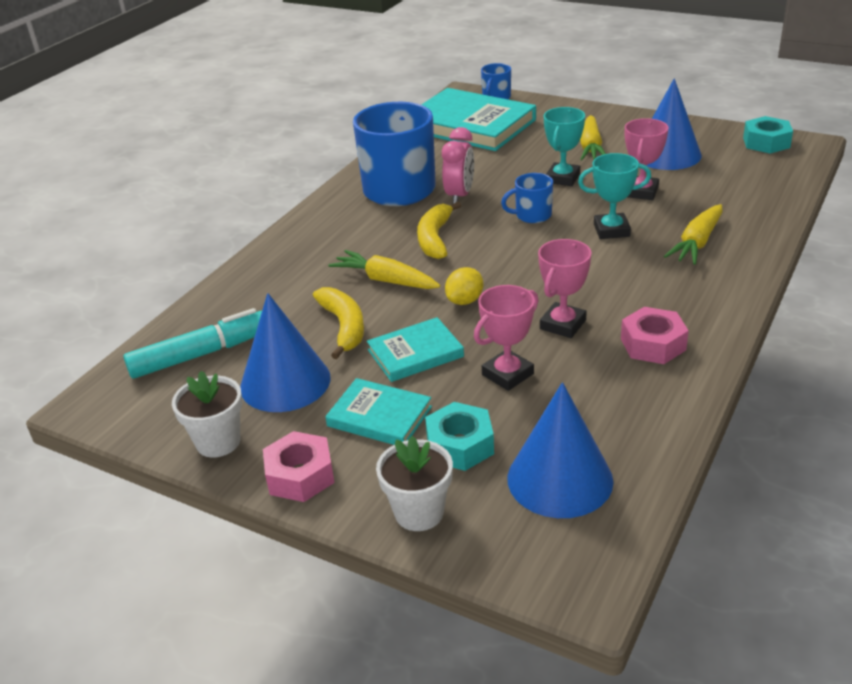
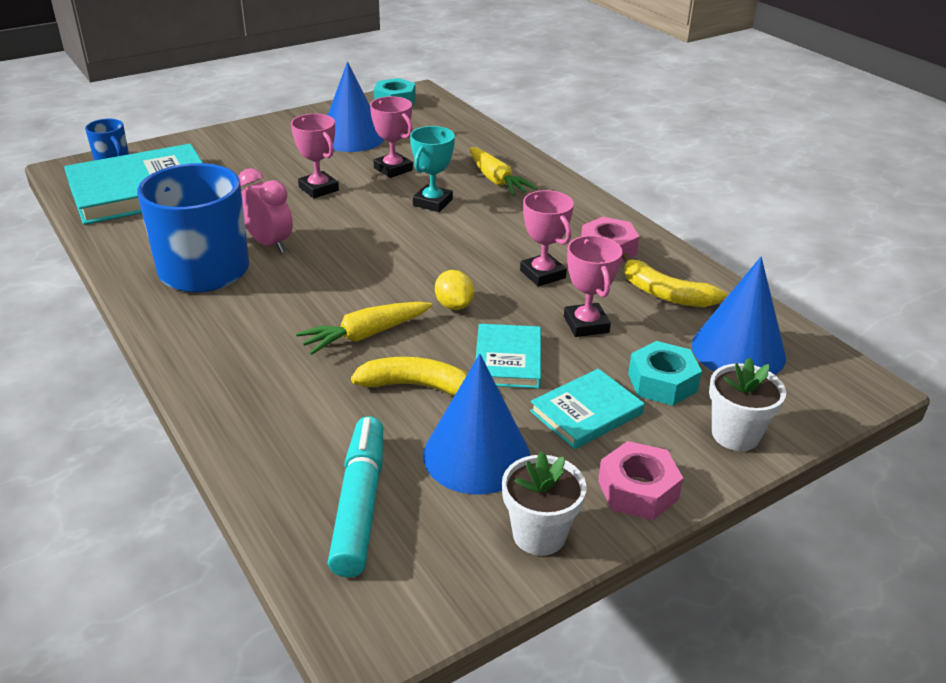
camera: 65 degrees left, 0 degrees up
yellow banana [417,201,461,259] -> yellow banana moved to [622,253,726,307]
blue mug [501,173,553,223] -> none
turquoise trophy [544,107,585,186] -> pink trophy [291,114,339,198]
yellow carrot [580,115,606,160] -> none

